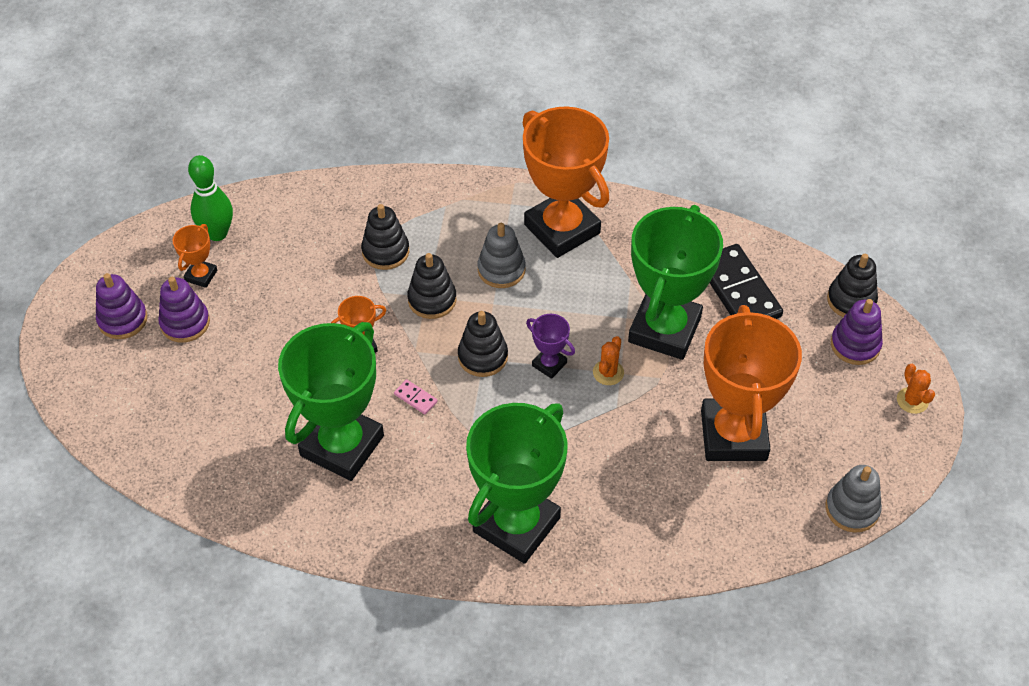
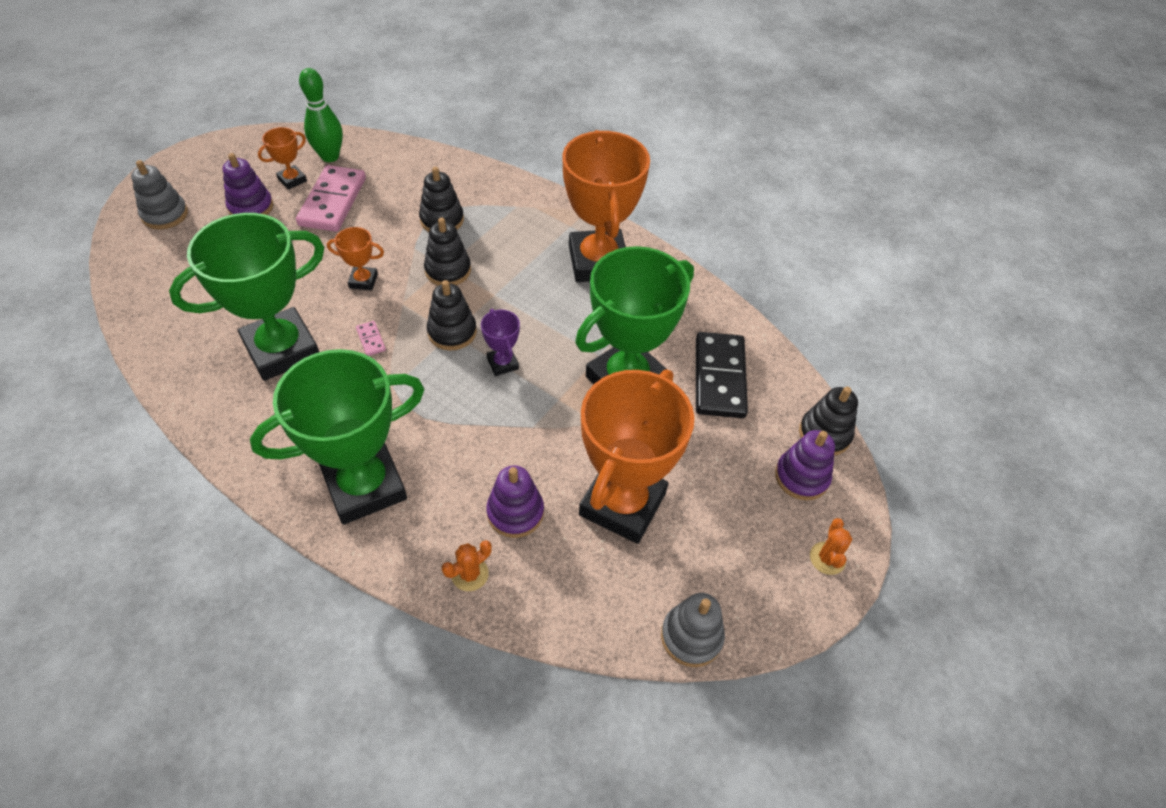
camera: 25 degrees right, 0 degrees up
purple stacking toy [96,273,147,339] -> purple stacking toy moved to [486,465,544,538]
grey stacking toy [478,223,526,288] -> grey stacking toy moved to [131,160,188,229]
orange cactus [593,336,624,385] -> orange cactus moved to [442,540,492,591]
none -> pink domino [296,165,366,232]

